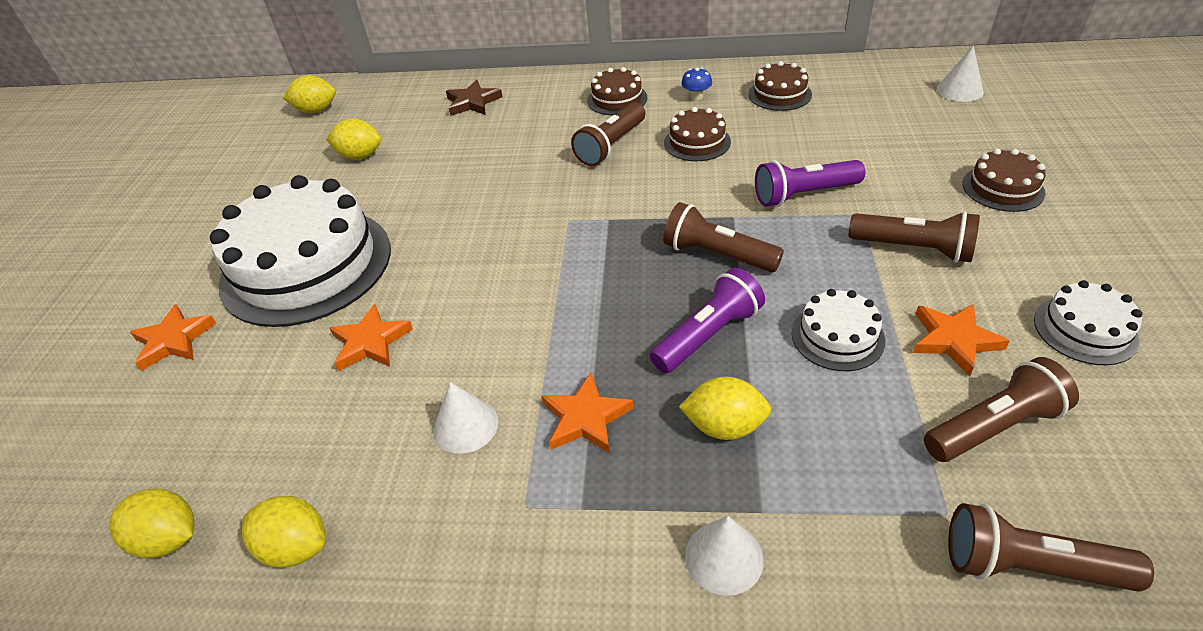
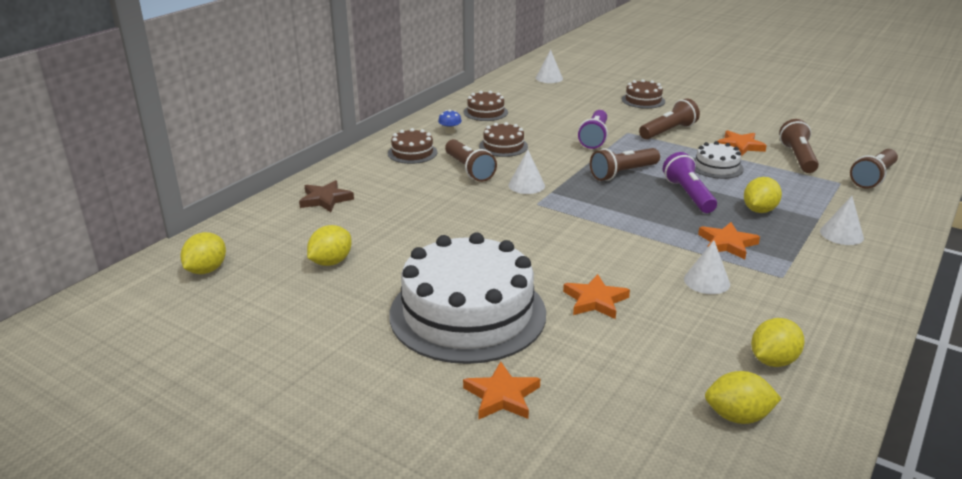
camera: 65 degrees left, 15 degrees down
yellow lemon [109,489,194,558] -> yellow lemon turned 45 degrees clockwise [705,371,782,424]
white cake [1034,280,1142,365] -> none
none -> white cone [508,150,545,194]

